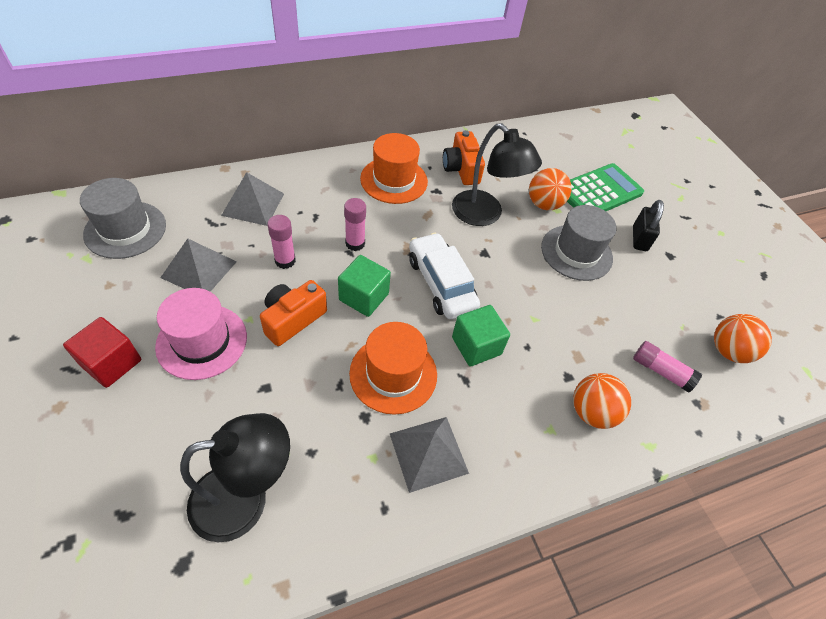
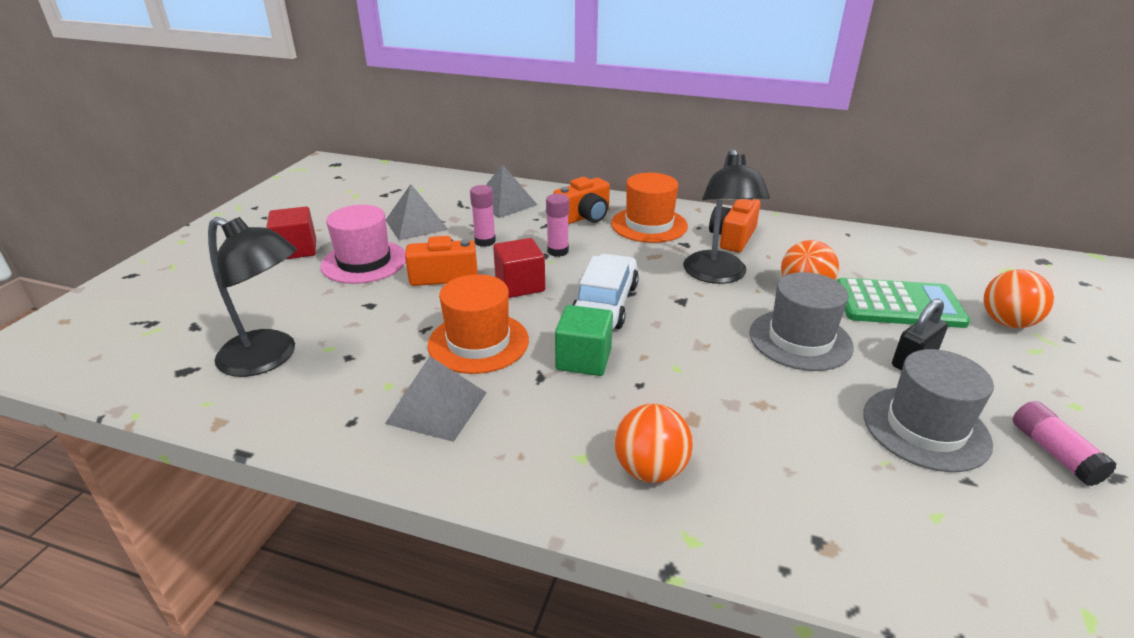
camera: 45 degrees right, 20 degrees down
grey hat [80,178,166,259] -> grey hat moved to [863,349,994,472]
green cube [338,255,391,317] -> red cube [493,238,545,298]
pink glue stick [633,341,702,393] -> pink glue stick moved to [1012,401,1117,486]
orange ball [714,314,772,363] -> orange ball moved to [983,269,1054,328]
none -> orange camera [553,177,610,224]

